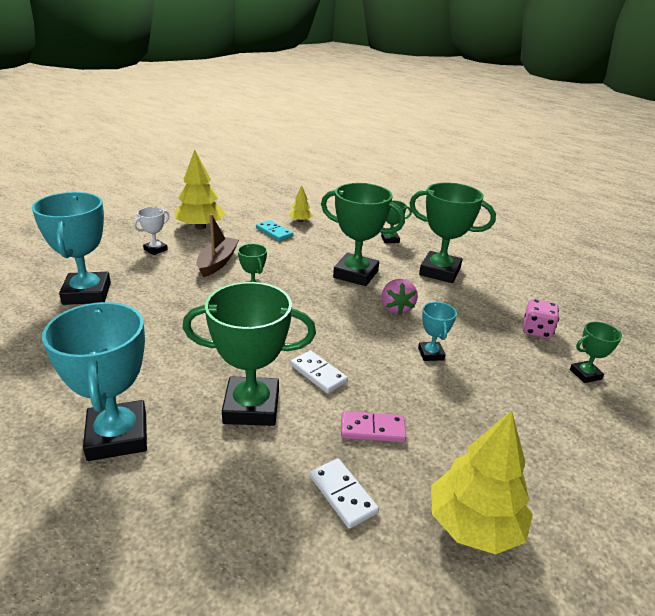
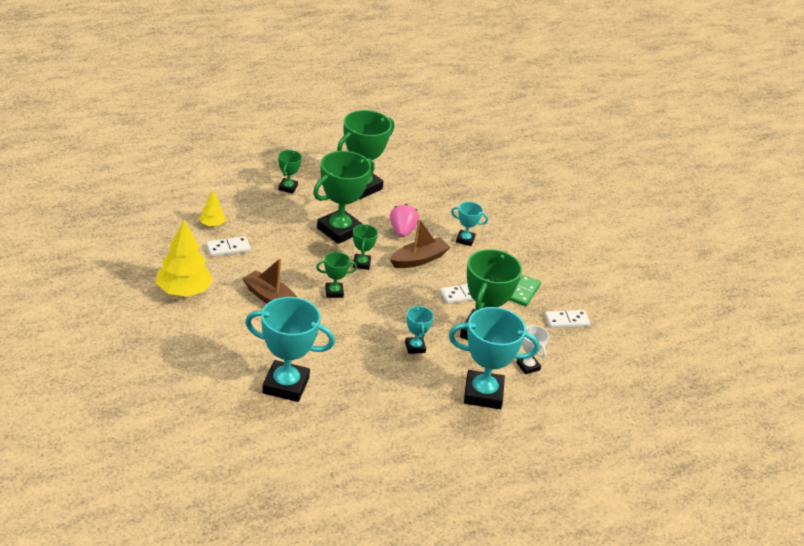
camera: 70 degrees left, 5 degrees up
white trophy [134,207,169,255] -> white trophy moved to [517,325,549,374]
turquoise domino [256,220,293,241] -> white domino [206,237,251,257]
pink domino [341,411,406,442] -> green domino [509,275,541,306]
pink strawberry [381,279,418,315] -> pink strawberry turned 105 degrees counterclockwise [390,204,420,237]
yellow tree [431,410,533,554] -> none
pink dice [523,299,559,339] -> none
green trophy [570,322,622,383] -> green trophy moved to [353,224,378,270]
none -> brown boat [390,219,450,268]
none -> turquoise trophy [405,306,434,354]

